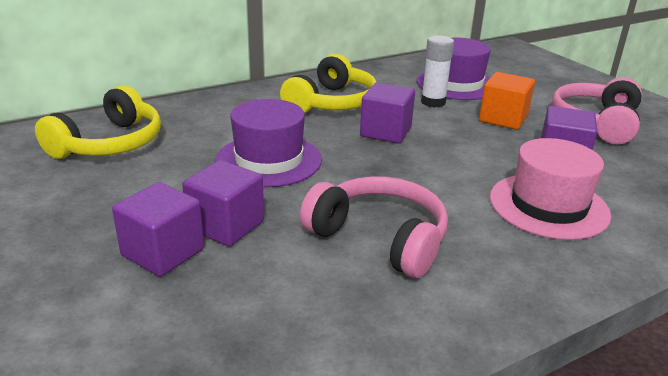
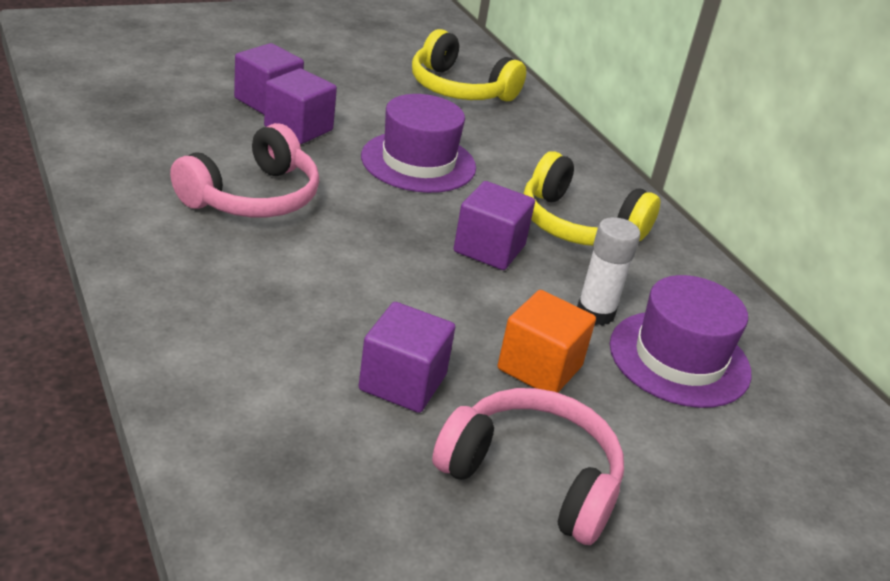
camera: 90 degrees right, 5 degrees up
pink hat [490,138,611,240] -> none

